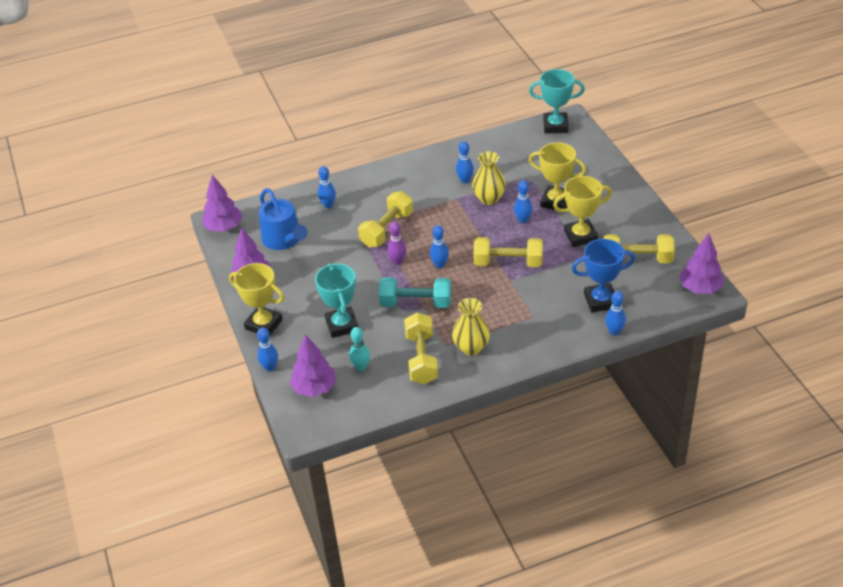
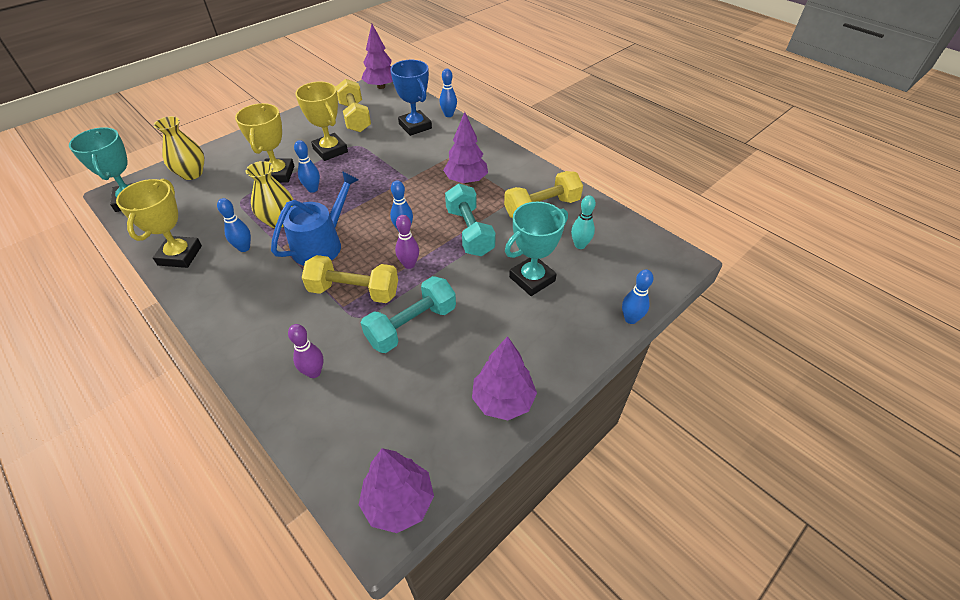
camera: 115 degrees left, 5 degrees up
yellow trophy [229,263,284,335] -> yellow trophy moved to [116,179,202,268]
blue watering can [259,188,308,250] -> blue watering can moved to [271,171,359,266]
purple tree [290,334,337,397] -> purple tree moved to [443,112,488,184]
blue bowling pin [318,166,336,208] -> purple bowling pin [288,324,323,378]
yellow vase [452,298,490,356] -> yellow vase moved to [154,116,205,180]
yellow dumbbell [474,237,543,267] -> none
none -> turquoise dumbbell [361,276,456,353]

